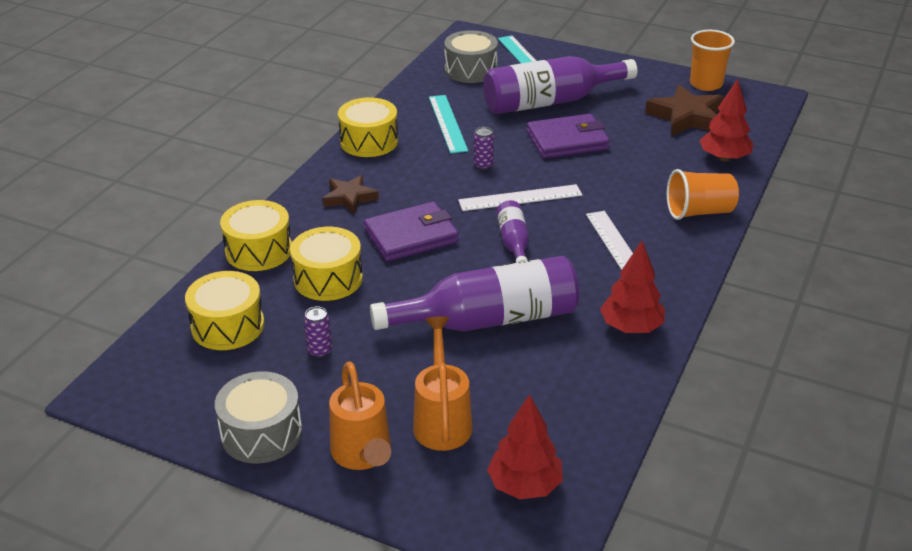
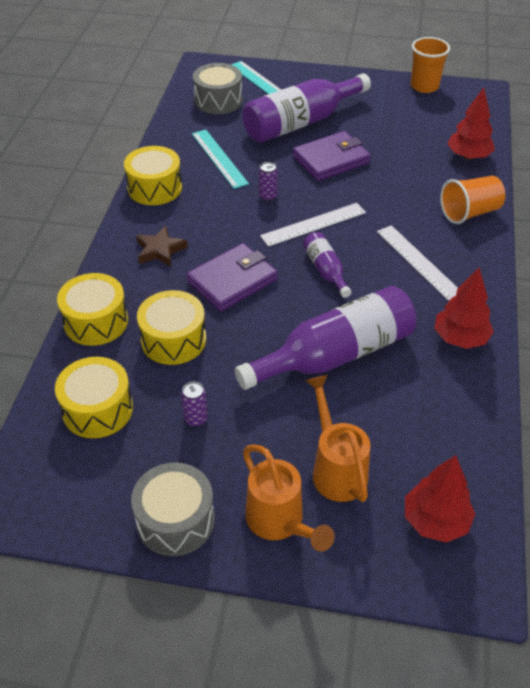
camera: 15 degrees left, 10 degrees up
brown star [645,84,723,136] -> none

